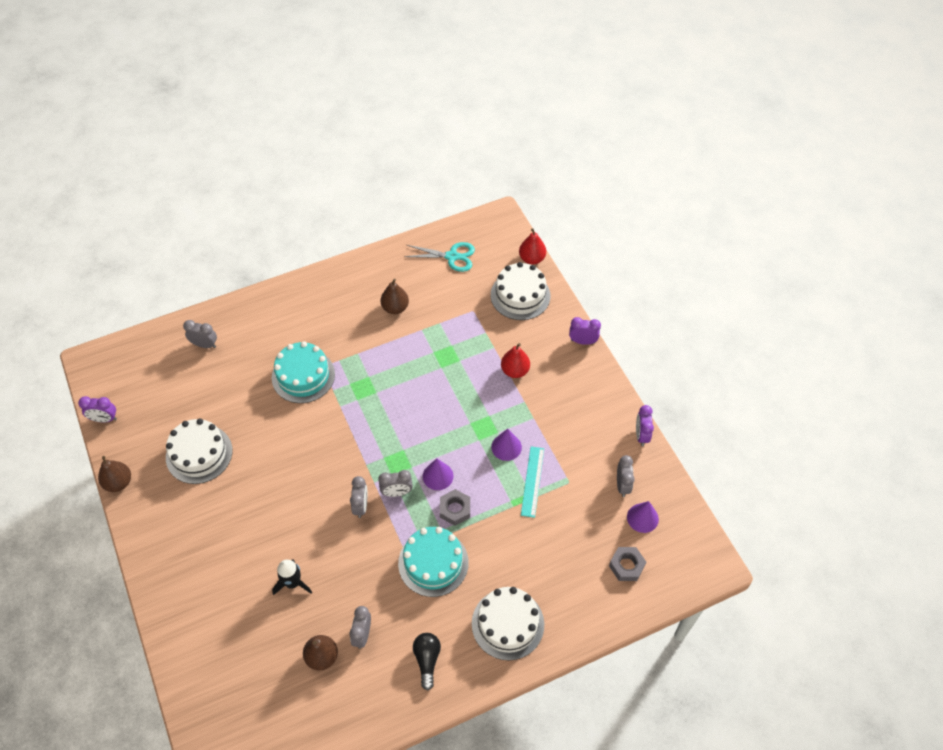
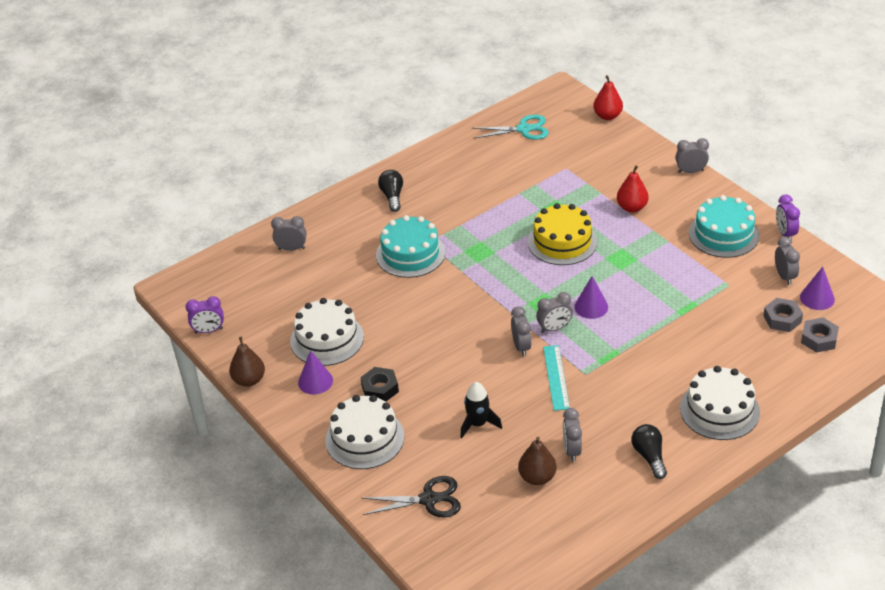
camera: 10 degrees left, 15 degrees down
brown pear [380,279,409,314] -> none
turquoise cake [398,527,469,597] -> turquoise cake moved to [689,195,759,258]
grey nut [440,489,470,526] -> grey nut moved to [763,298,803,332]
white cake [491,262,550,320] -> white cake moved to [325,395,404,469]
purple cone [491,429,522,461] -> purple cone moved to [298,350,333,395]
turquoise ruler [521,446,544,518] -> turquoise ruler moved to [543,345,570,411]
purple clock [569,317,601,345] -> grey clock [675,138,709,173]
none -> black nut [360,367,399,402]
none -> black scissors [362,476,461,518]
none -> black light bulb [378,170,403,212]
none -> yellow cake [528,203,597,265]

